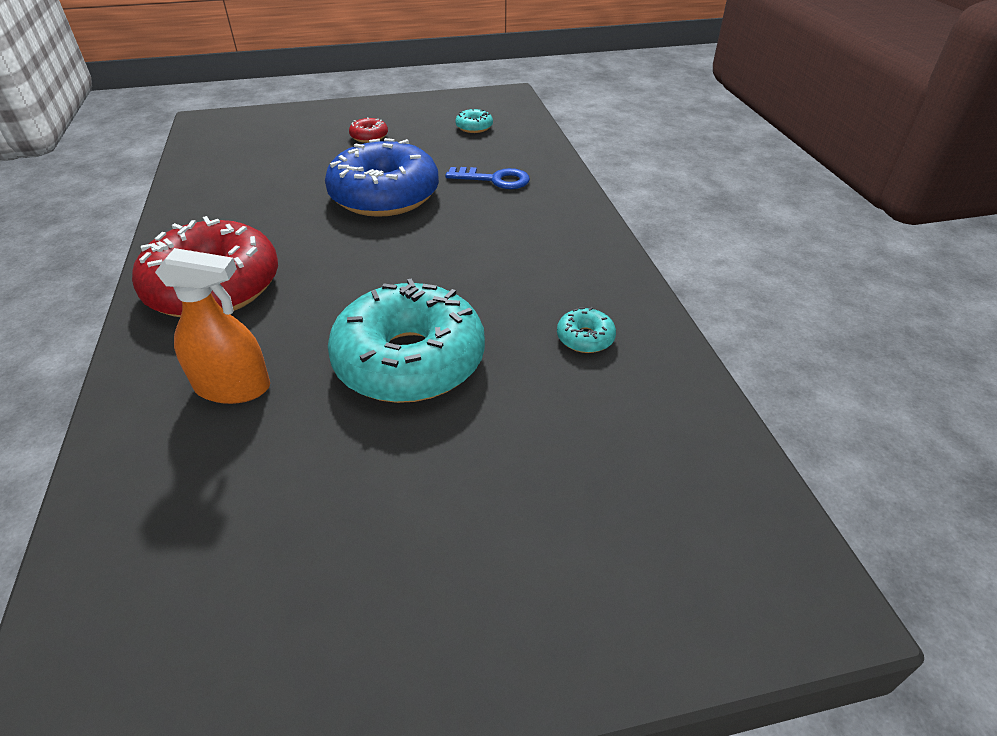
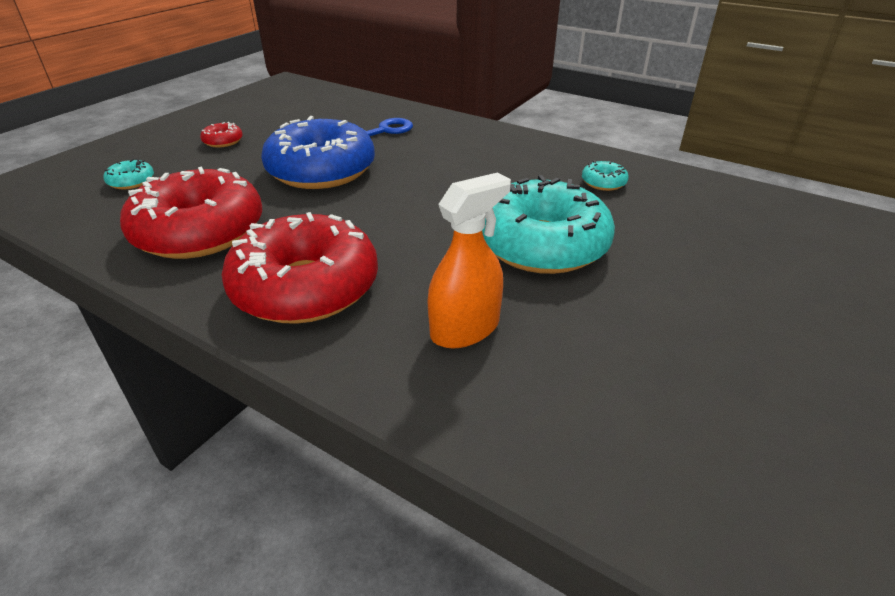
camera: 45 degrees left, 5 degrees down
turquoise donut [455,108,493,133] -> turquoise donut moved to [104,159,154,189]
none -> red donut [120,167,262,259]

